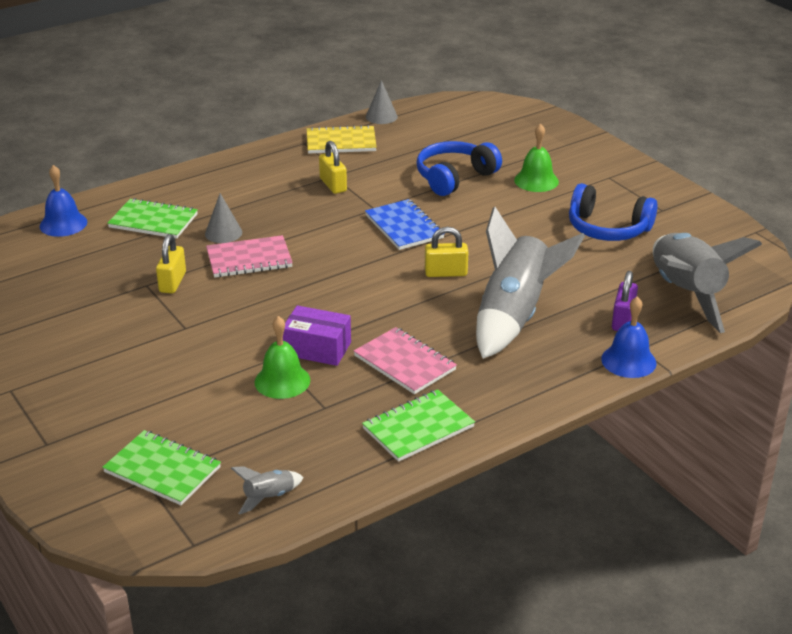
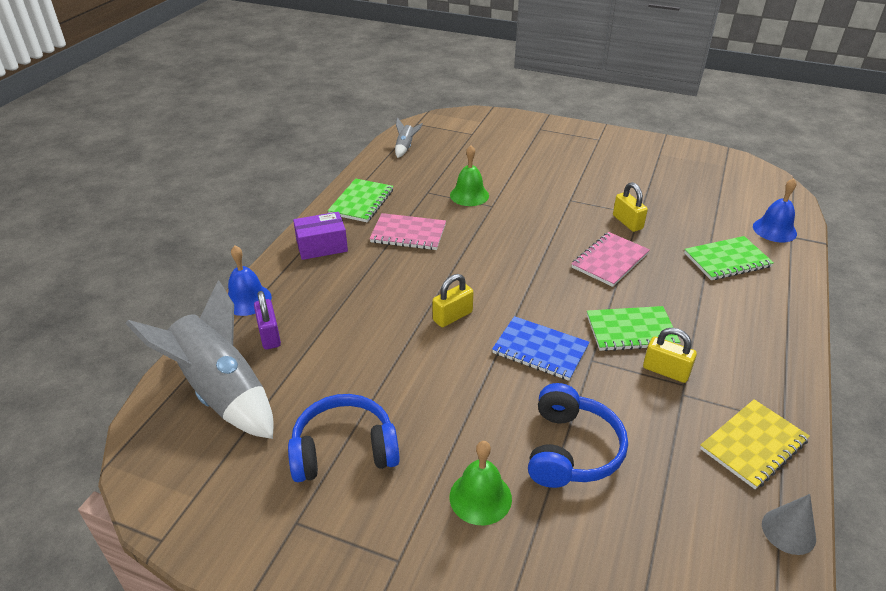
camera: 145 degrees right, 5 degrees up
green notebook [102,430,221,505] -> green notebook moved to [587,306,680,351]
grey cone [205,193,242,243] -> none
purple box [283,305,351,366] -> purple box moved to [293,212,348,260]
grey rocket [476,207,585,359] -> none

